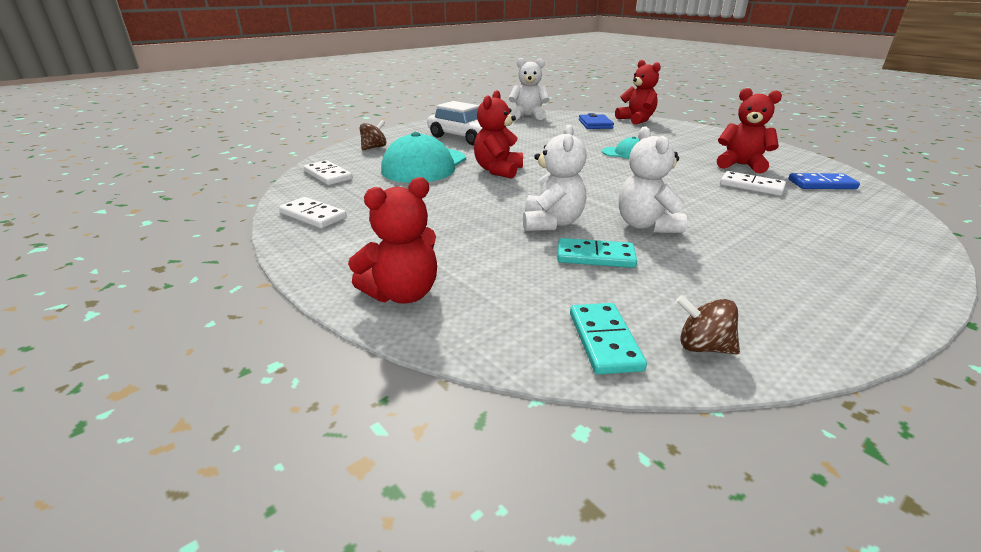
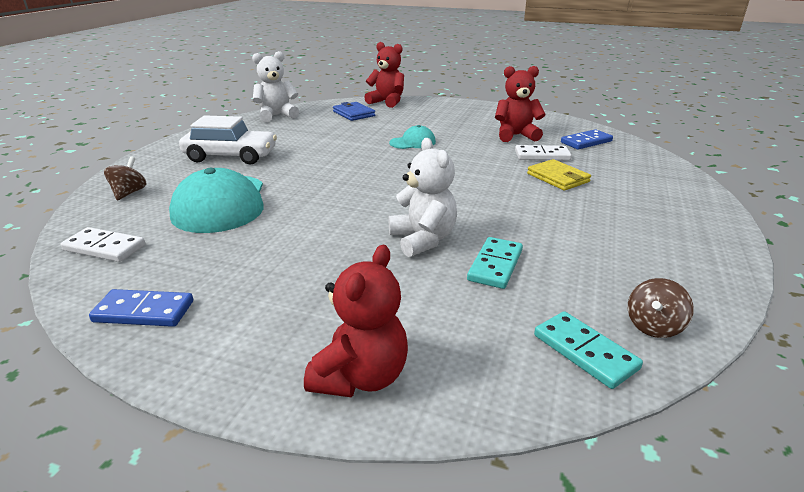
camera: 30 degrees left, 0 degrees up
white domino [279,197,347,228] -> blue domino [89,289,193,327]
red teddy bear [474,90,523,179] -> none
turquoise domino [557,238,637,268] -> turquoise domino turned 45 degrees counterclockwise [467,237,523,289]
white teddy bear [619,126,687,233] -> none
brown spinning top [676,295,740,355] -> brown spinning top turned 45 degrees counterclockwise [628,278,694,338]
none -> yellow wallet [527,159,591,191]

